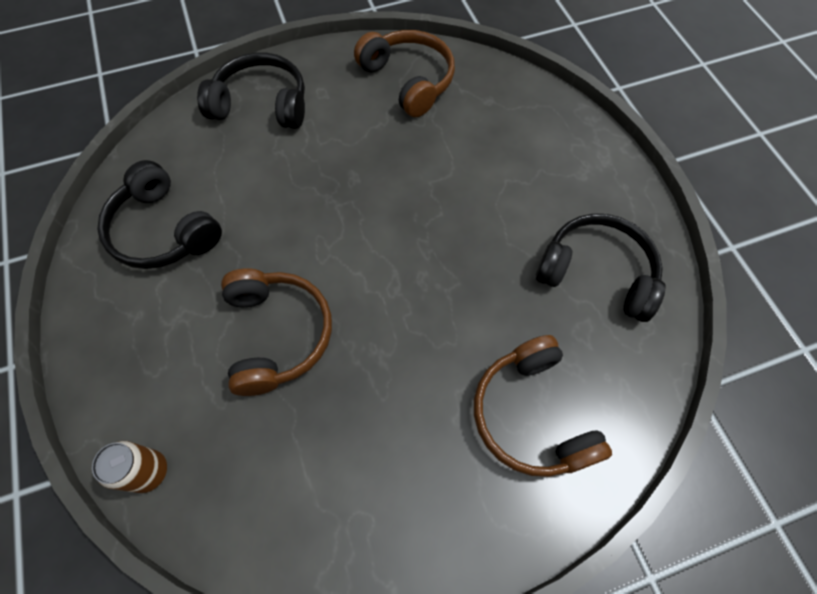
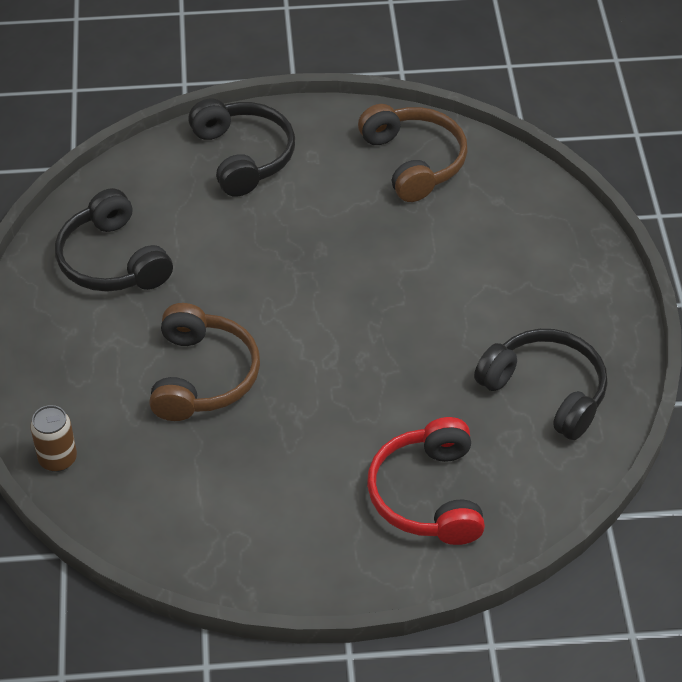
camera: 15 degrees right, 15 degrees down
black headphones [197,53,305,129] -> black headphones turned 45 degrees clockwise [188,98,295,197]
brown headphones [474,335,612,477] -> red headphones [367,417,485,545]

